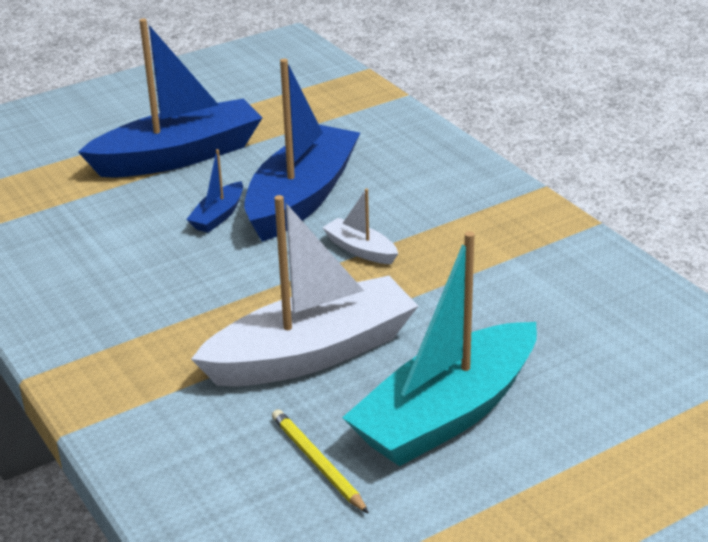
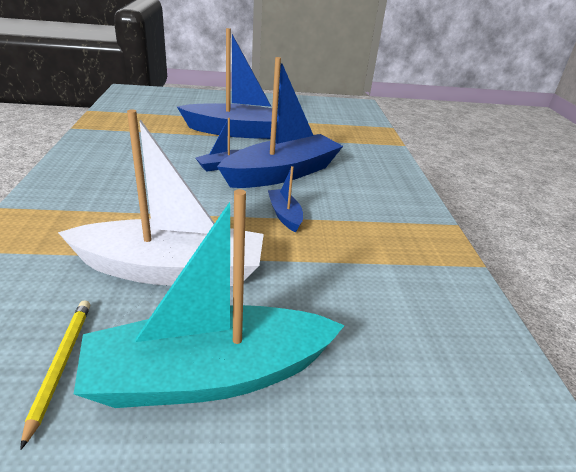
camera: 25 degrees right, 0 degrees up
white boat [322,189,398,264] -> blue boat [268,166,303,232]

